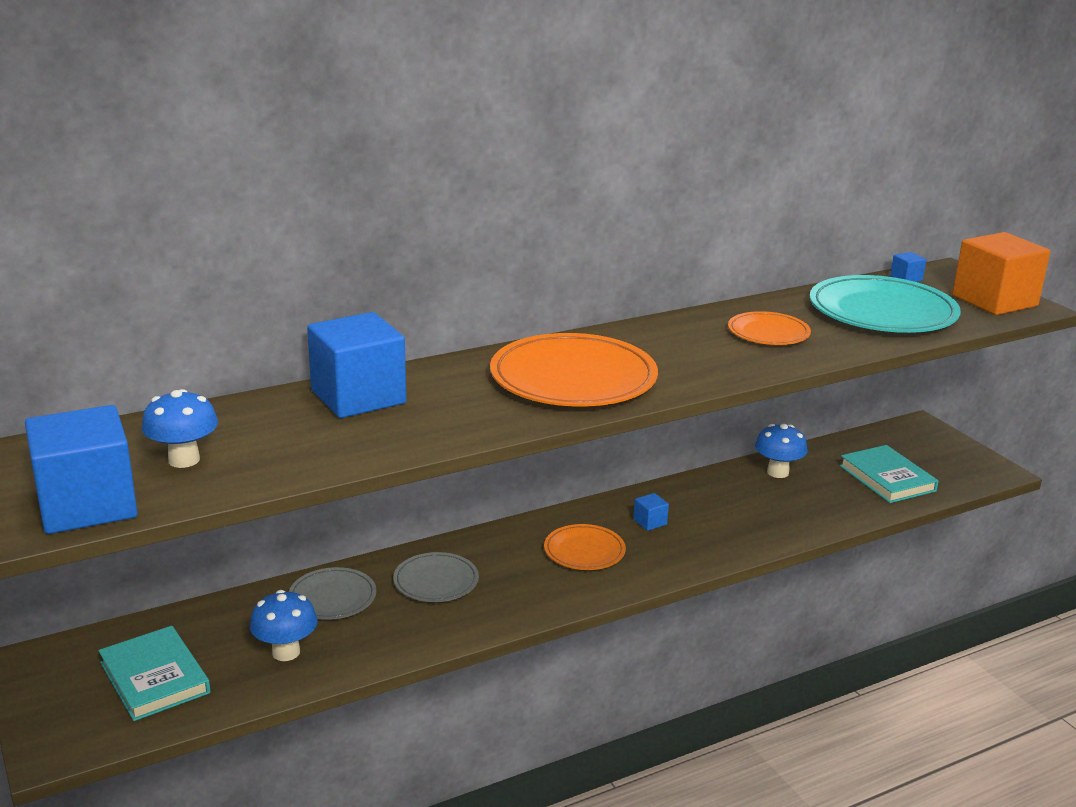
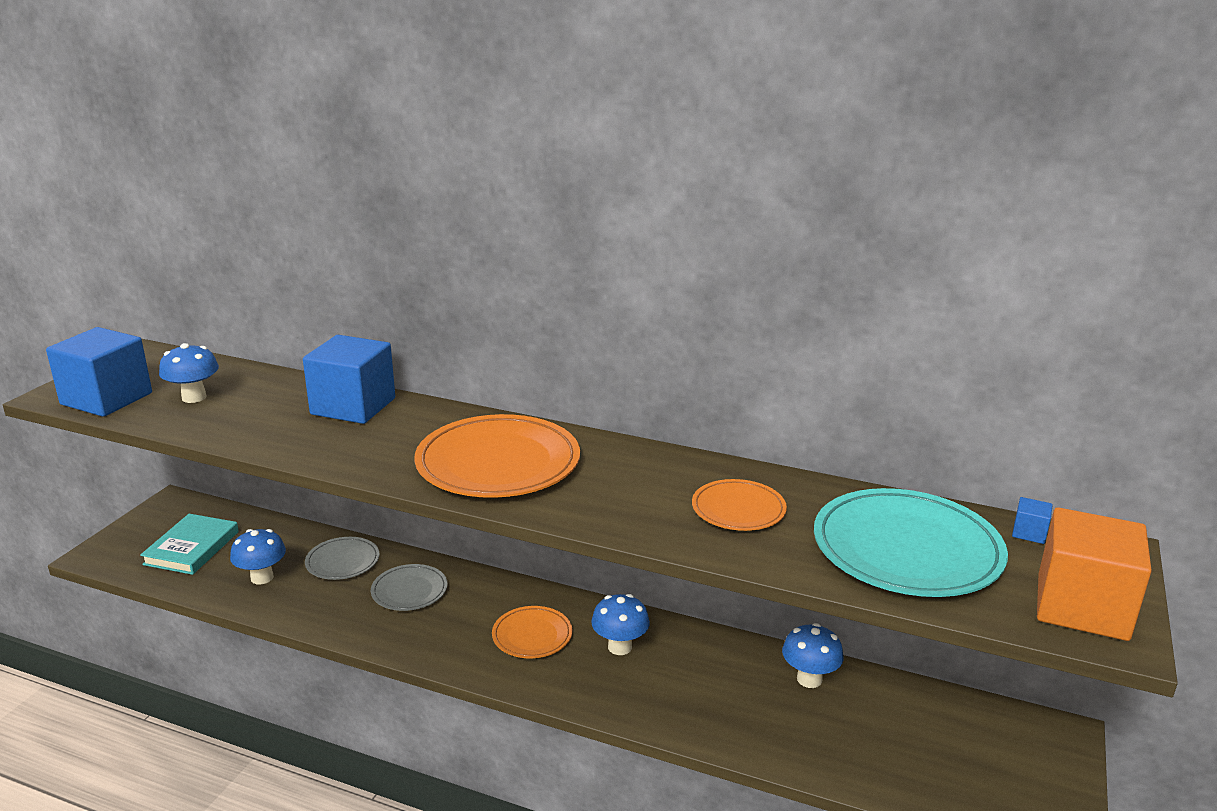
camera: 50 degrees right, 0 degrees up
blue cube [633,493,669,531] -> blue mushroom [591,594,650,655]
turquoise book [840,445,939,503] -> none

